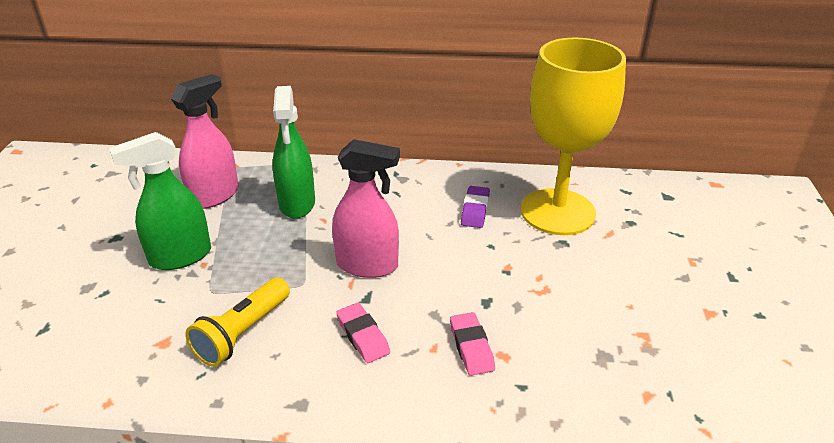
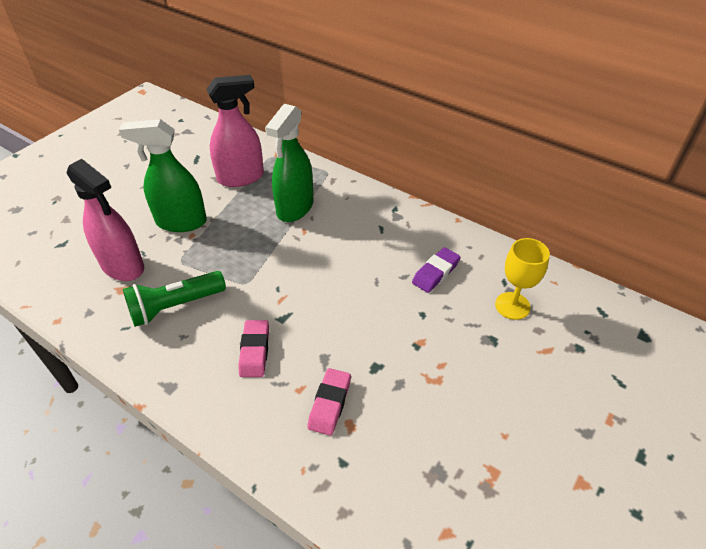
camera: 30 degrees right, 10 degrees up
yellow flashlight [185,277,290,367] -> green flashlight [123,271,226,327]
pink spray bottle [332,139,400,278] -> pink spray bottle moved to [67,159,144,281]
yellow goblet [521,38,626,235] -> yellow goblet [495,238,550,320], size x0.45

